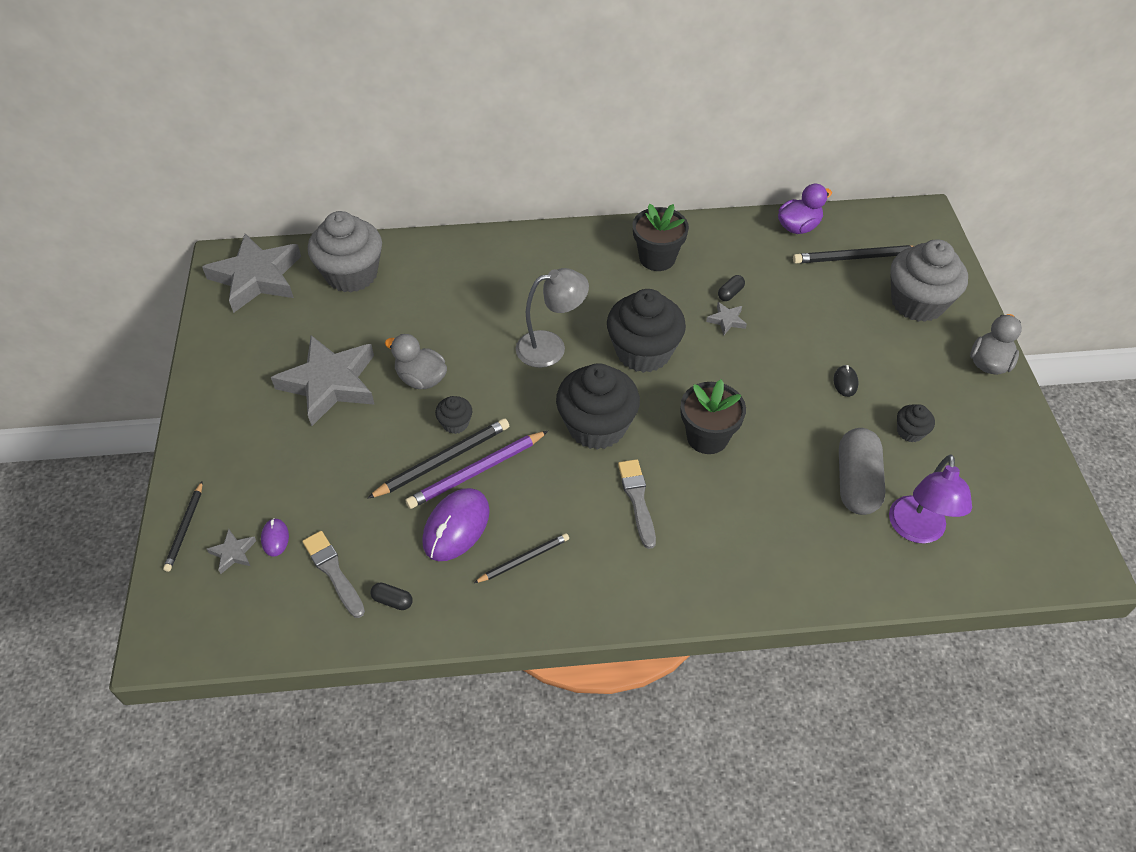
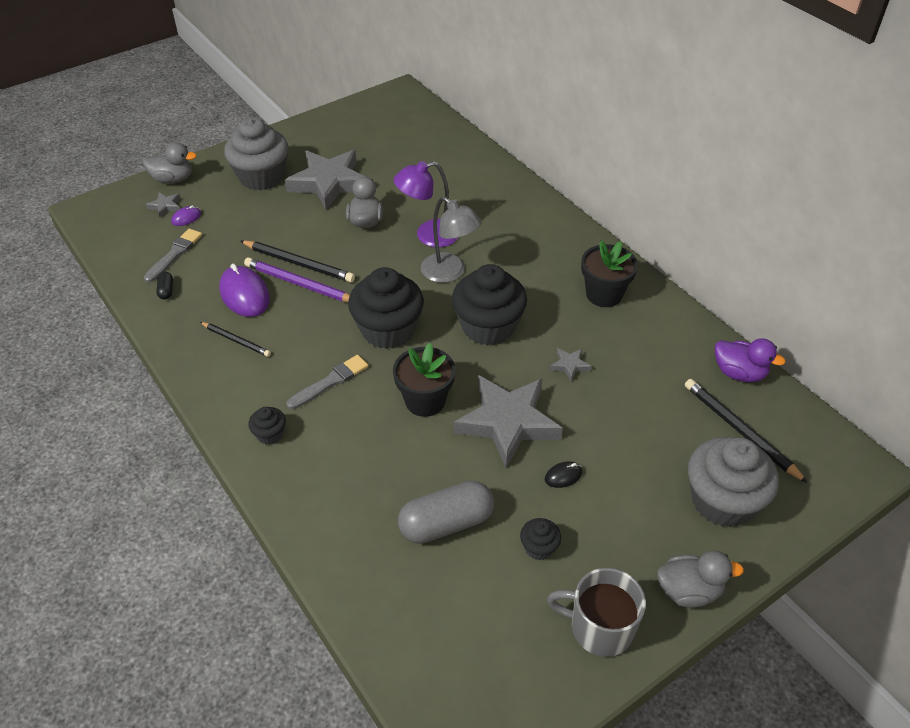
camera: 60 degrees right, 5 degrees down
black pencil [163,481,203,572] -> grey duck [143,142,197,183]
grey star [202,234,301,313] -> grey star moved to [454,375,563,468]
grey cupcake [308,211,382,292] -> grey cupcake moved to [224,117,288,191]
purple mouse [422,488,490,561] -> purple mouse turned 60 degrees clockwise [219,264,270,317]
black cupcake [435,396,472,434] -> black cupcake moved to [248,407,286,445]
black capsule [718,275,745,301] -> none
purple lamp [889,454,972,543] -> purple lamp moved to [394,161,458,247]
none -> grey mug [547,568,646,657]

